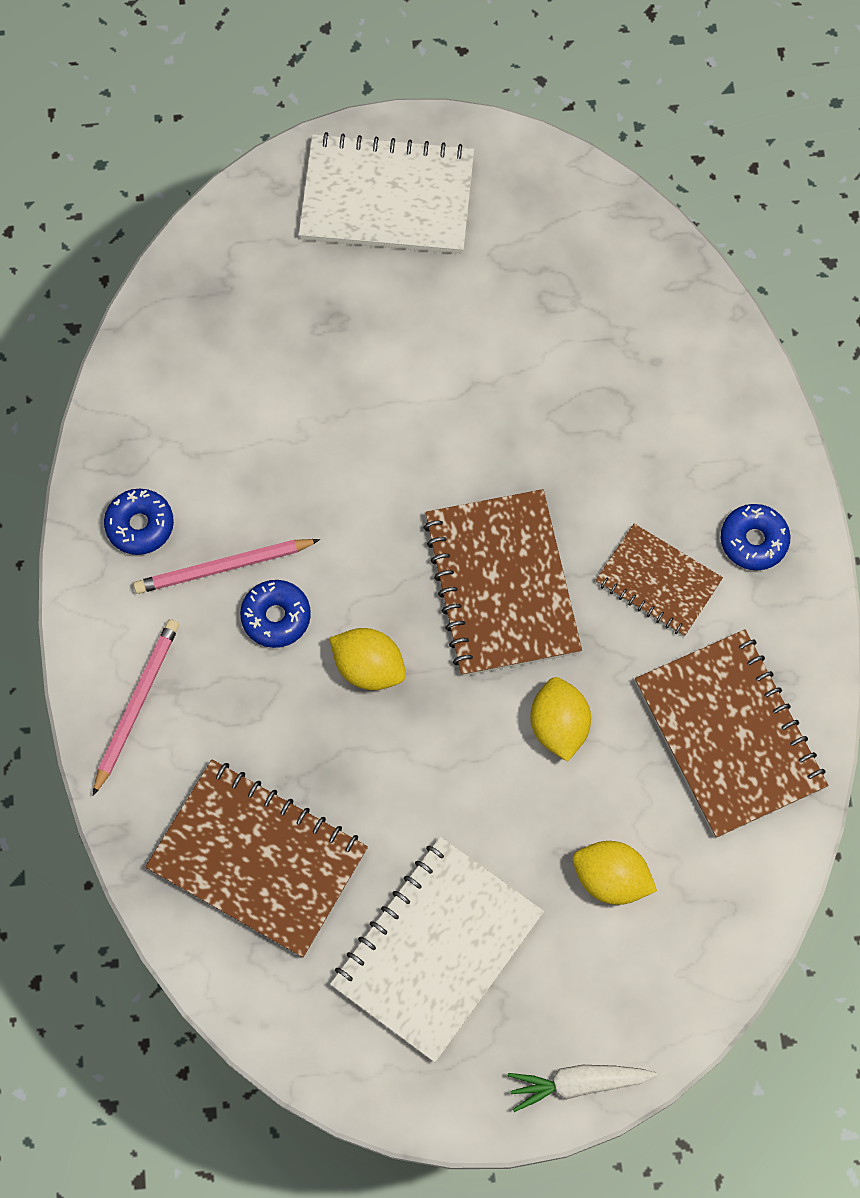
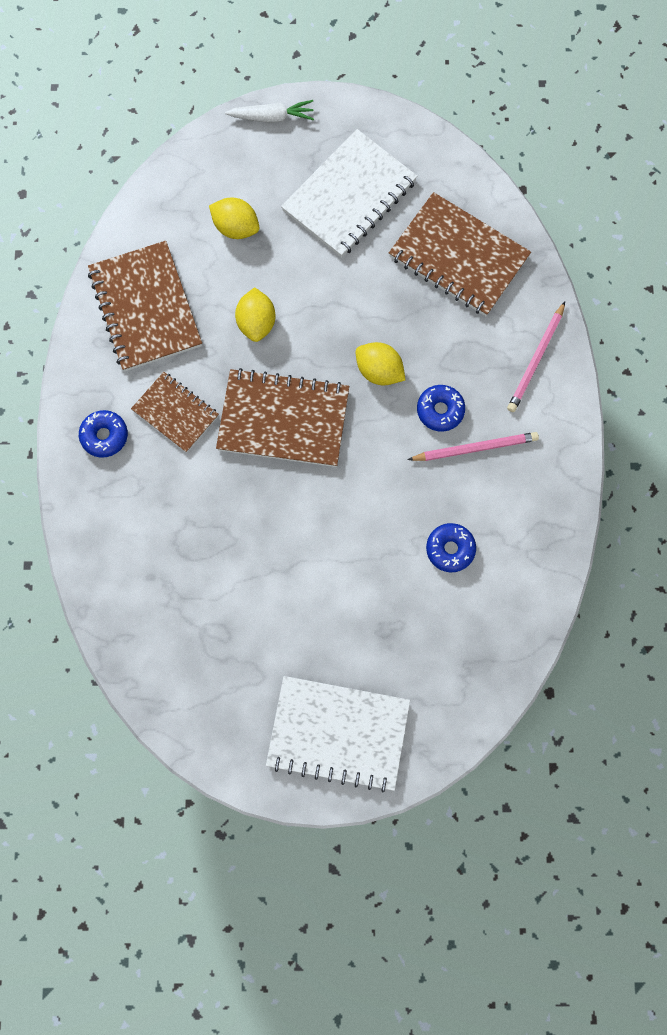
camera: 175 degrees left, 5 degrees up
blue donut [104,489,174,555] -> blue donut moved to [426,523,476,572]
brown notebook [423,489,582,676] -> brown notebook turned 75 degrees counterclockwise [216,368,349,467]

